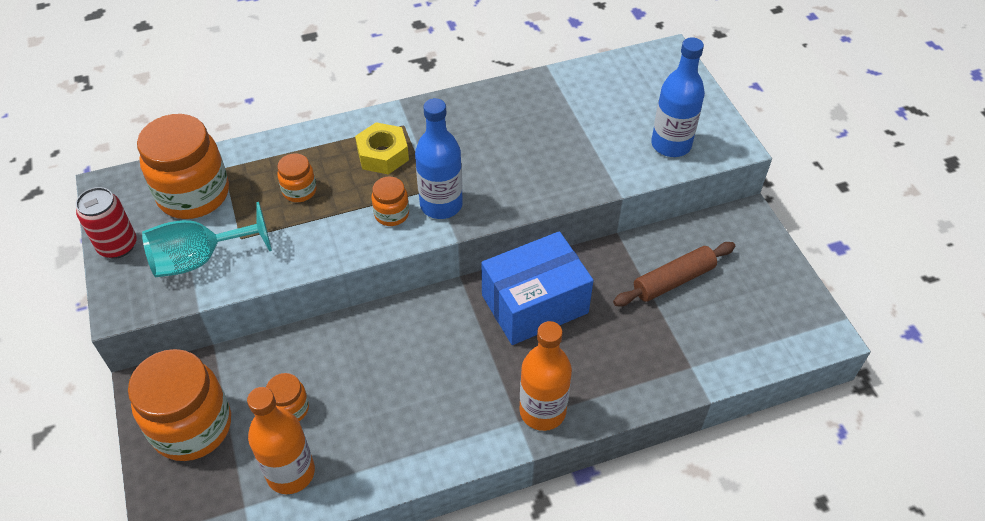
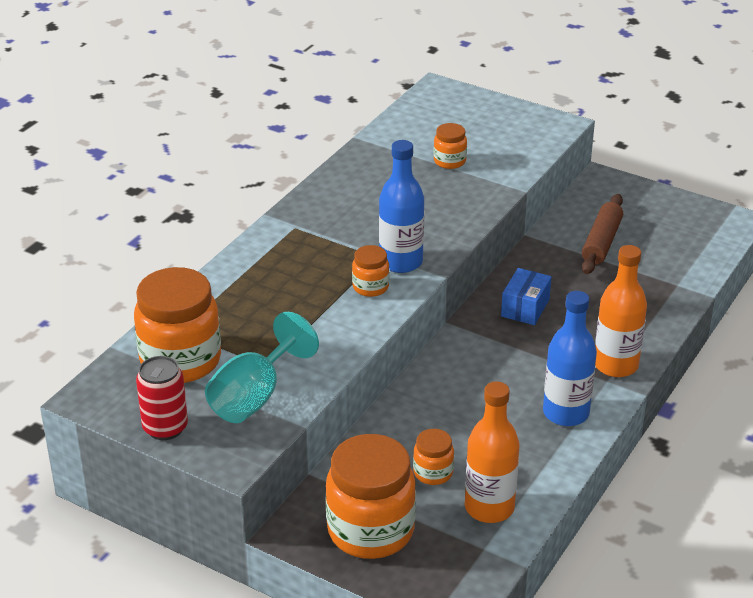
camera: 40 degrees left, 15 degrees down
orange jar [277,153,317,202] -> orange jar moved to [433,123,467,169]
yellow nut [355,122,409,175] -> none
blue box [481,231,594,345] -> blue box [501,268,551,325], size x0.53
blue bottle [651,37,705,157] -> blue bottle moved to [543,291,597,426]

